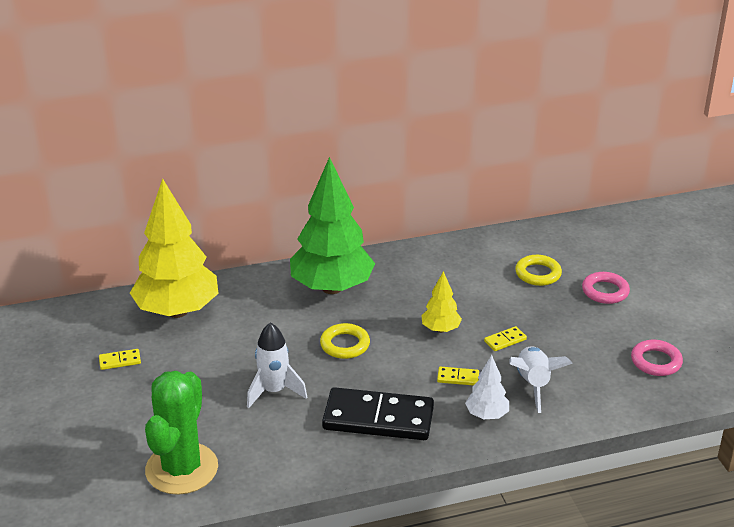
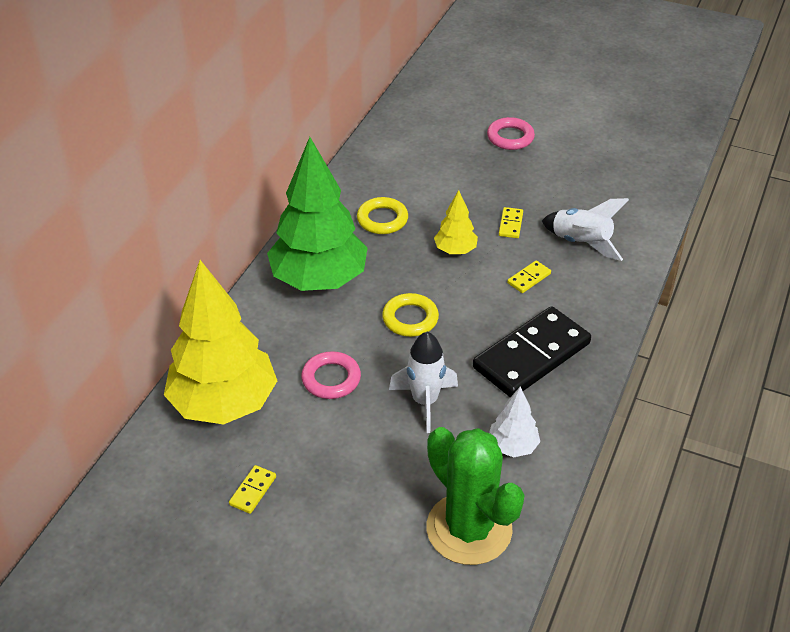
camera: 50 degrees left, 10 degrees up
white tree [465,355,509,419] -> white tree moved to [489,387,540,457]
yellow ring [515,255,562,286] -> yellow ring moved to [357,197,408,234]
pink ring [631,340,683,376] -> pink ring moved to [301,351,361,399]

